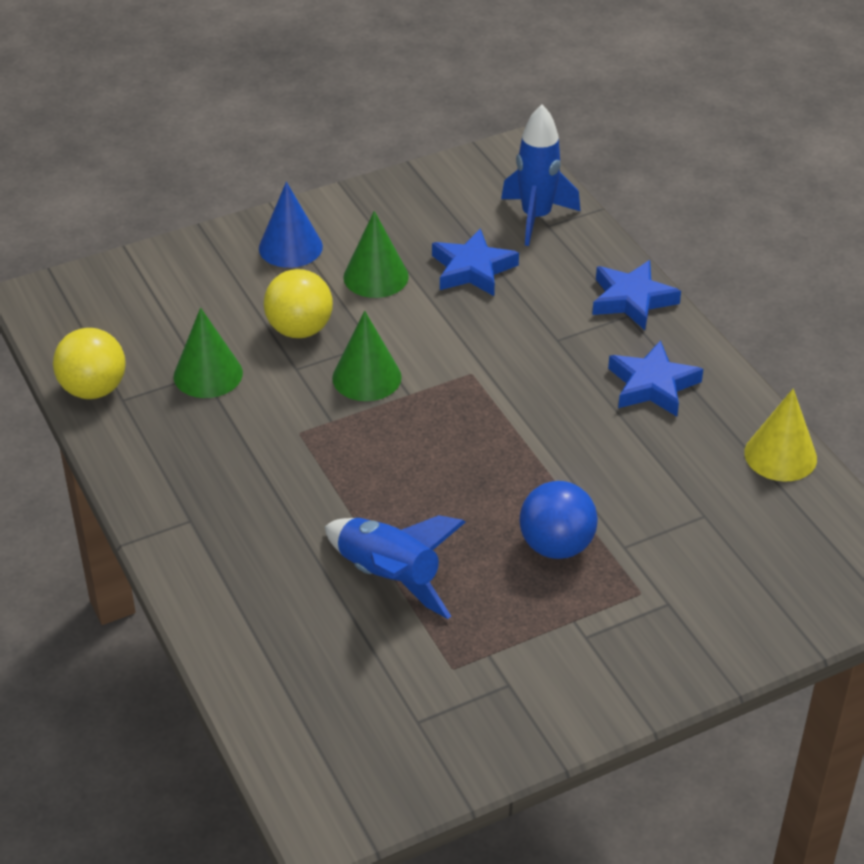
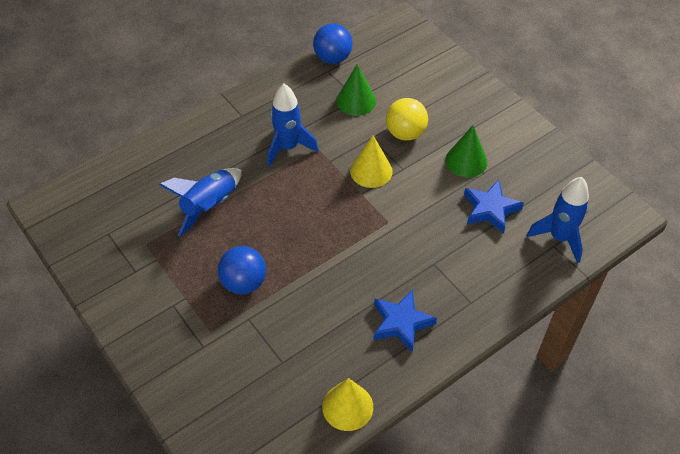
camera: 80 degrees right, 10 degrees up
yellow ball [53,328,126,399] -> blue ball [313,23,353,64]
blue cone [259,182,323,268] -> none
green cone [332,311,402,401] -> yellow cone [350,135,393,188]
blue star [592,260,681,330] -> none
none -> blue rocket [267,84,319,166]

